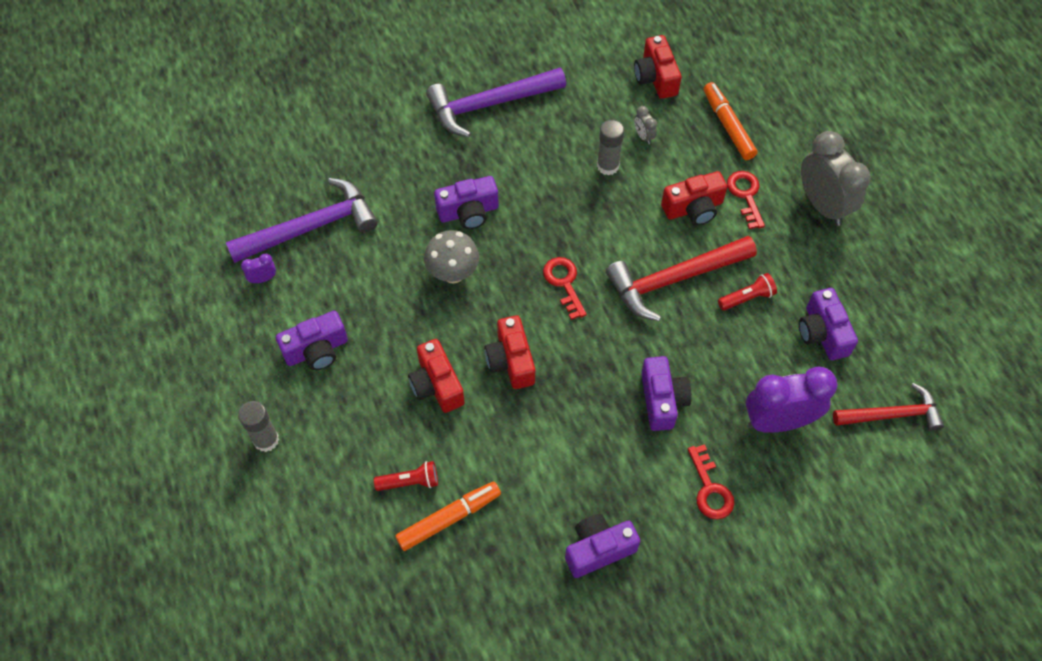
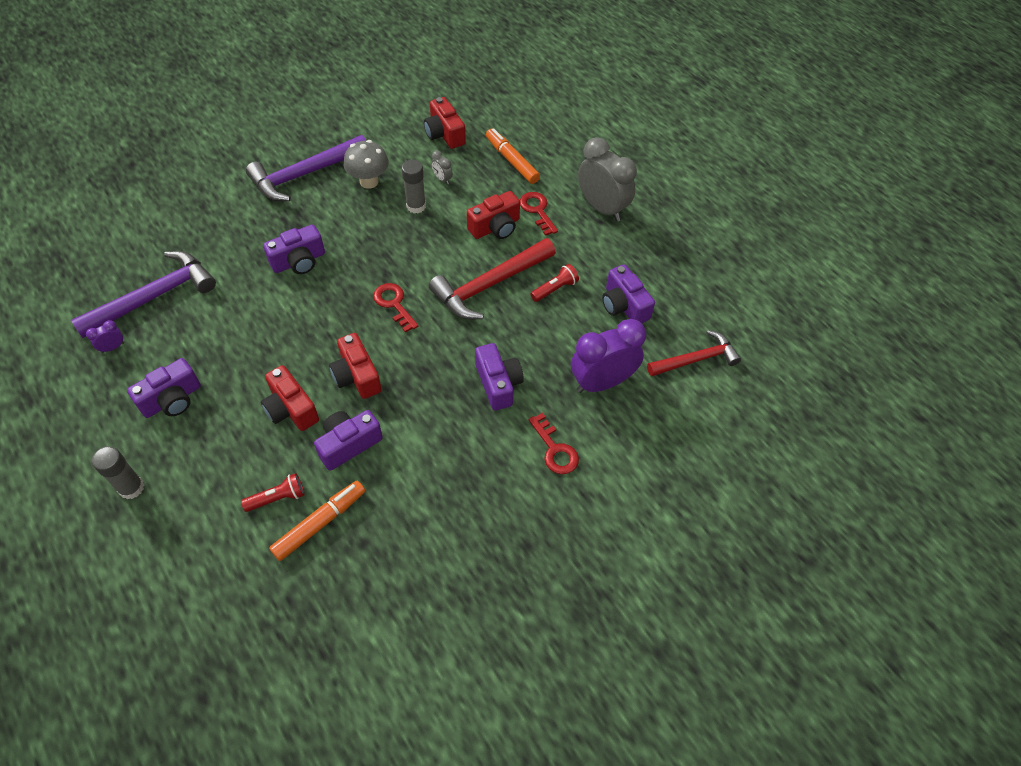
camera: 15 degrees left, 5 degrees down
grey mushroom [424,230,479,284] -> grey mushroom moved to [344,140,389,189]
purple camera [565,514,640,578] -> purple camera moved to [314,410,383,471]

